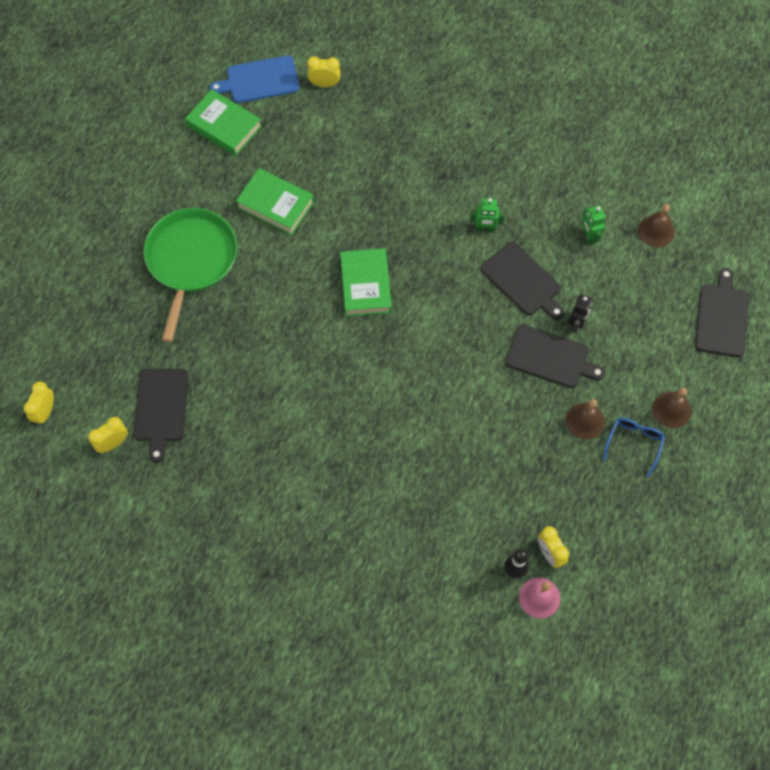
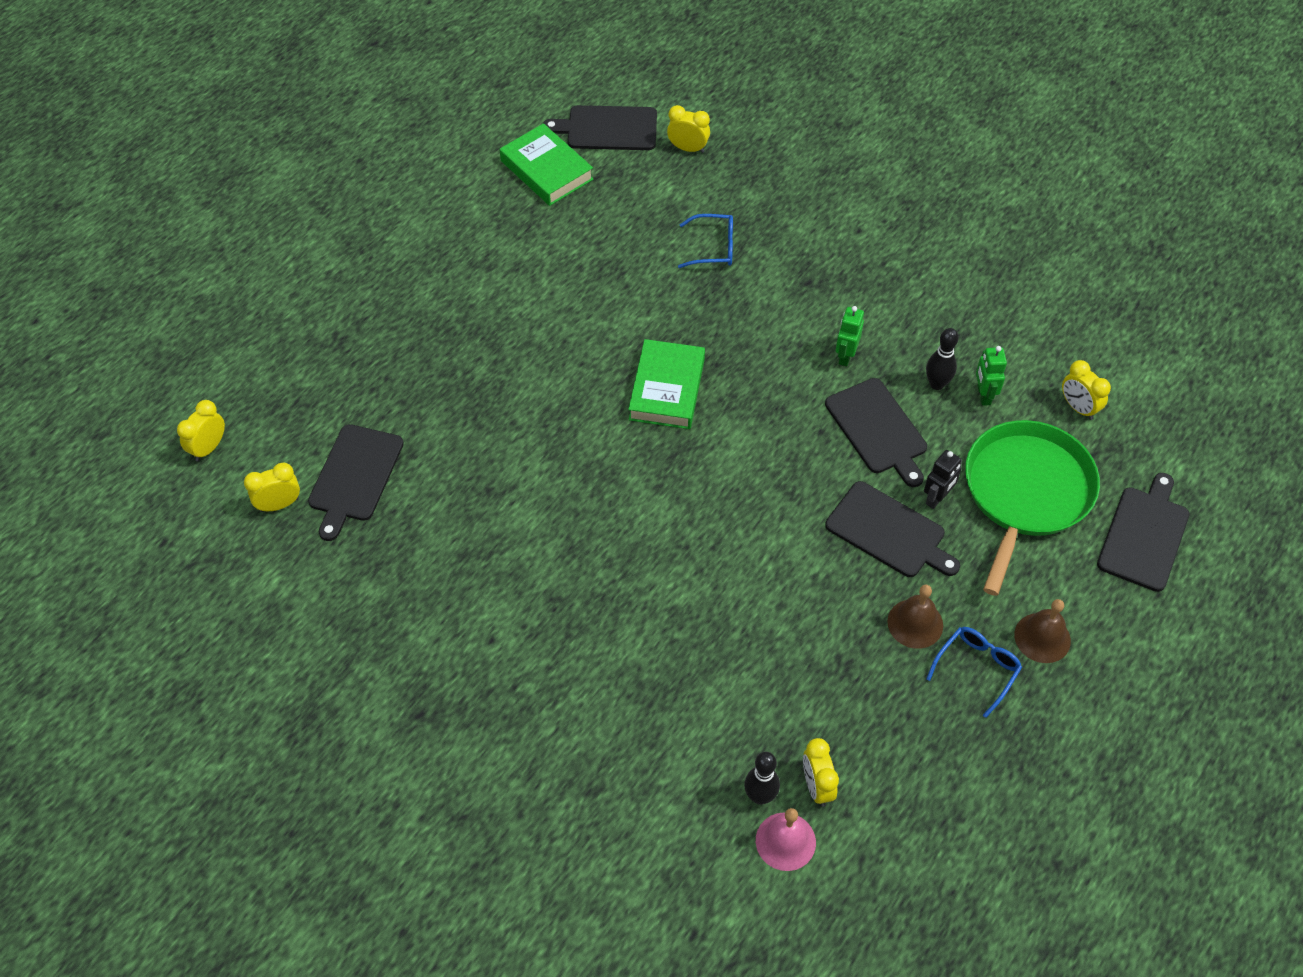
camera: 15 degrees right, 10 degrees down
green pan [144,208,238,342] -> green pan moved to [965,420,1100,596]
blue cutting board [210,55,300,103] -> black cutting board [543,105,657,150]
green book [236,168,314,235] -> none
green robot [470,198,505,232] -> green robot turned 90 degrees clockwise [835,306,864,366]
brown bell [638,204,675,248] -> yellow clock [1062,360,1111,420]
none -> blue glasses [678,214,733,268]
none -> black bowling pin [926,328,959,390]

